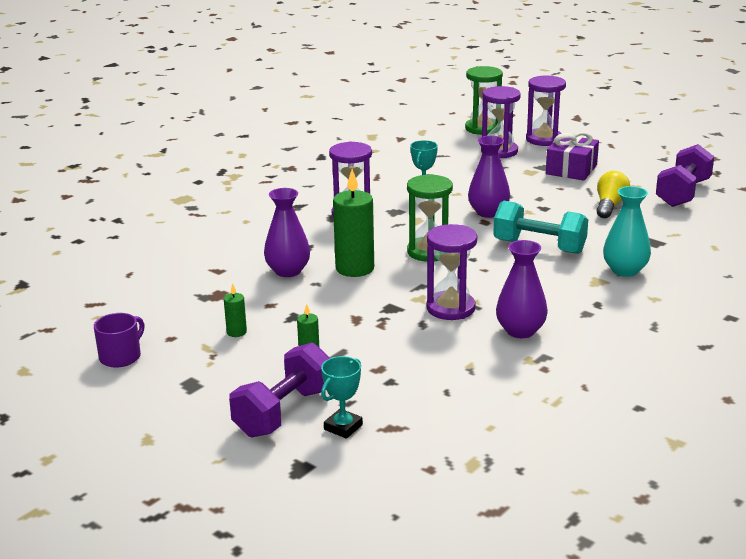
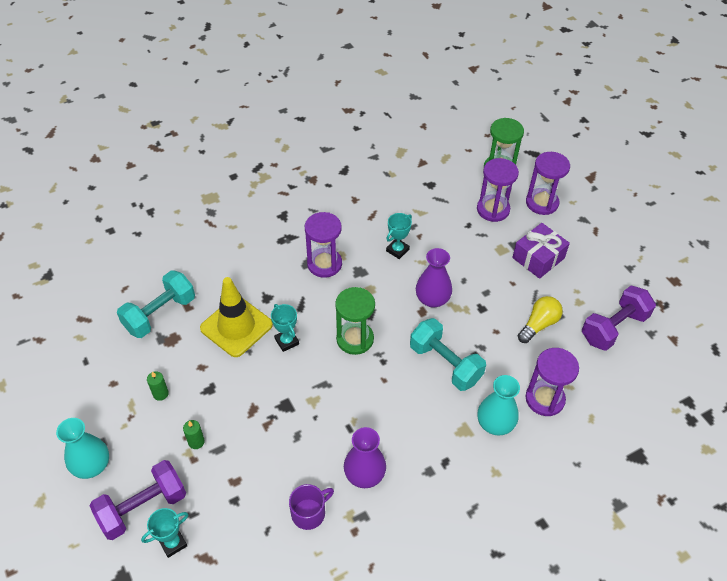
camera: 20 degrees right, 25 degrees up
purple mug [94,313,145,368] -> purple mug moved to [289,484,334,530]
purple vase [264,188,310,277] -> yellow traffic cone [200,277,273,357]
green candle [333,169,374,277] -> turquoise trophy [271,304,299,352]
purple hourglass [426,224,477,320] -> purple hourglass moved to [525,348,579,416]
none -> turquoise vase [56,418,109,479]
none -> turquoise dumbbell [117,270,195,338]

